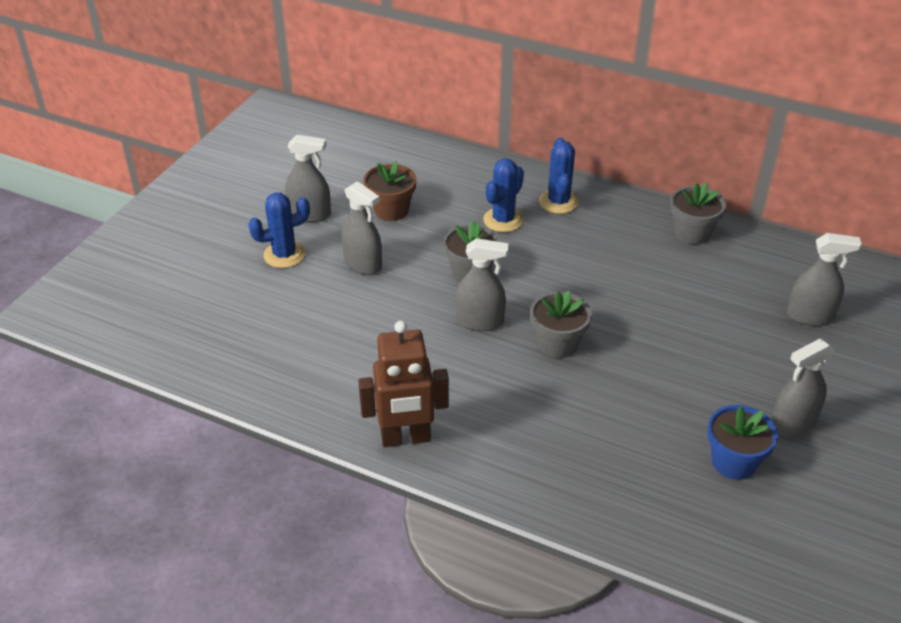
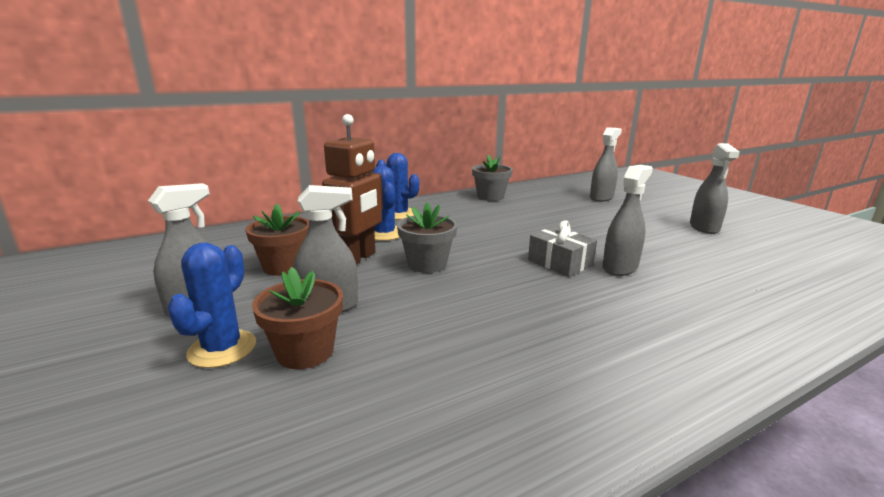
camera: 55 degrees left, 20 degrees down
brown robot [358,321,449,447] -> brown robot moved to [322,114,383,265]
grey spray bottle [455,238,509,331] -> grey spray bottle moved to [602,165,653,276]
grey flower pot [531,291,592,358] -> grey gift [528,221,597,277]
blue flower pot [707,405,778,480] -> none
none -> brown flower pot [252,267,343,369]

